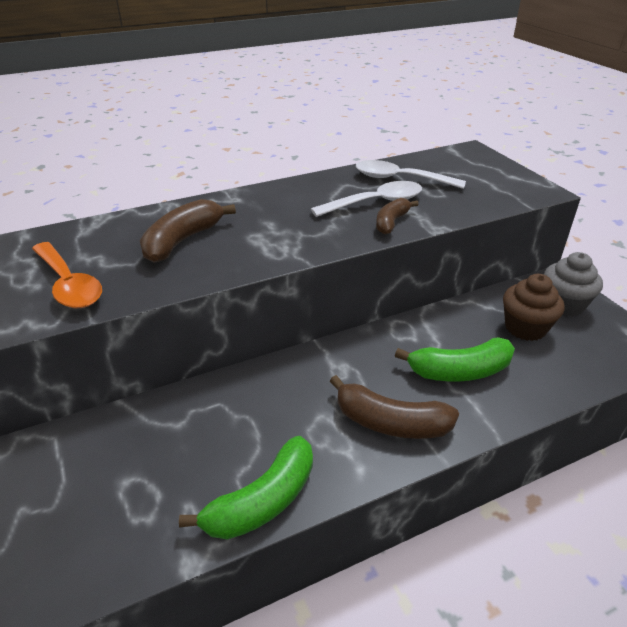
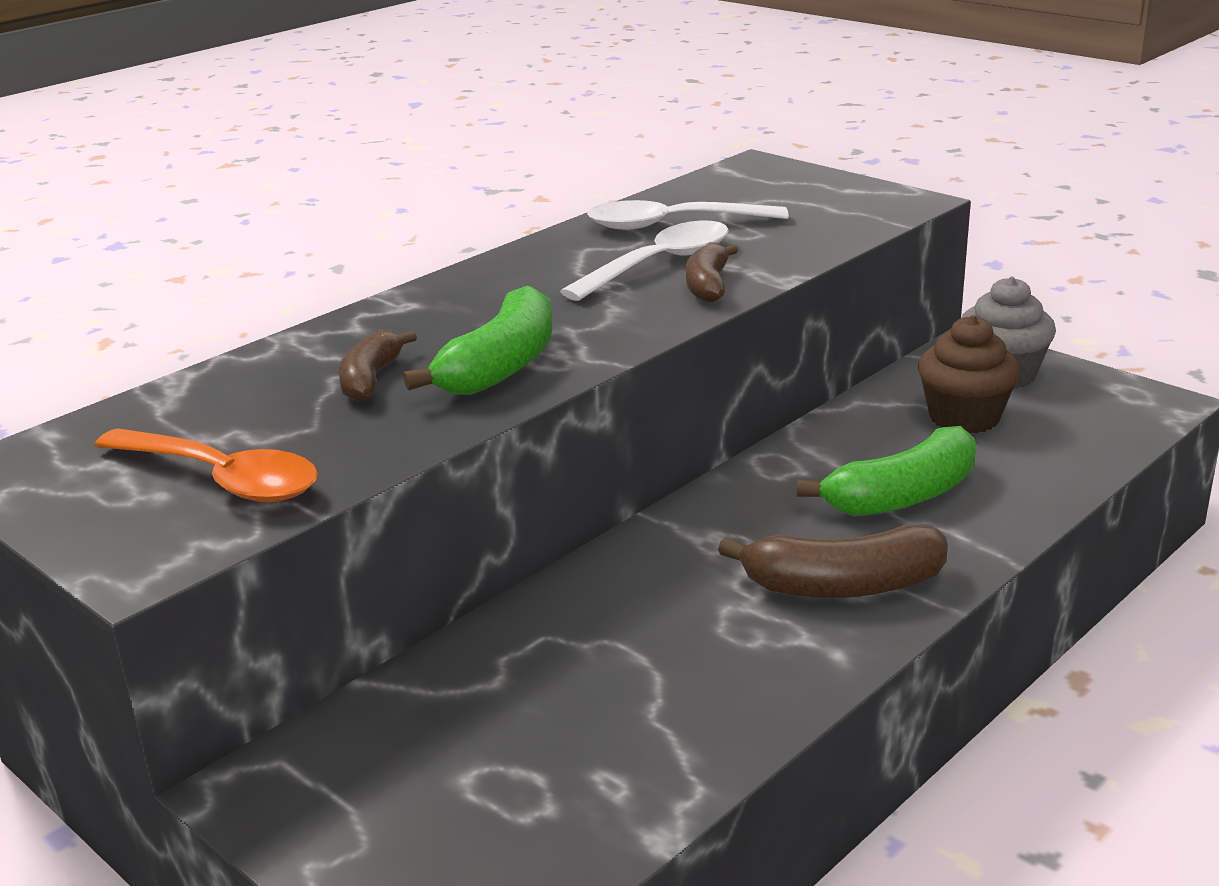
camera: 20 degrees left, 10 degrees down
brown banana [140,199,236,263] -> brown banana [339,329,417,402], size x0.62
green banana [179,436,313,539] -> green banana moved to [403,286,553,395]

